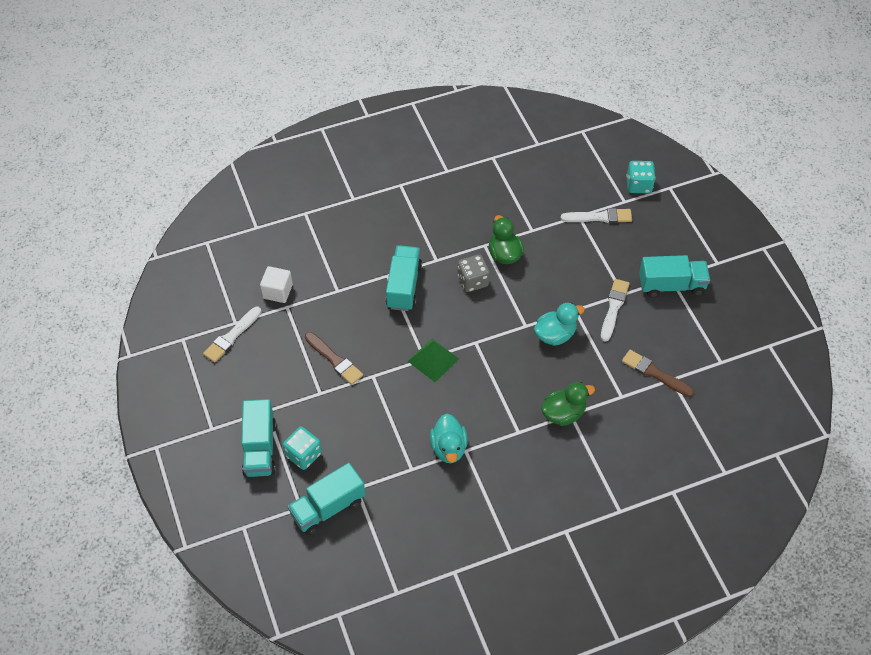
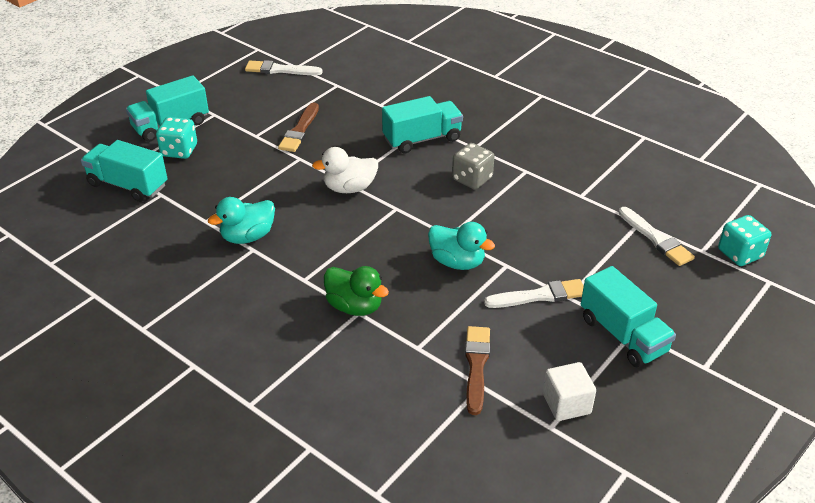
camera: 60 degrees right, 15 degrees down
white cube [260,266,293,303] -> white cube moved to [543,362,596,421]
green pyramid [408,339,459,382] -> white duck [312,147,378,193]
green duck [489,215,524,264] -> none

